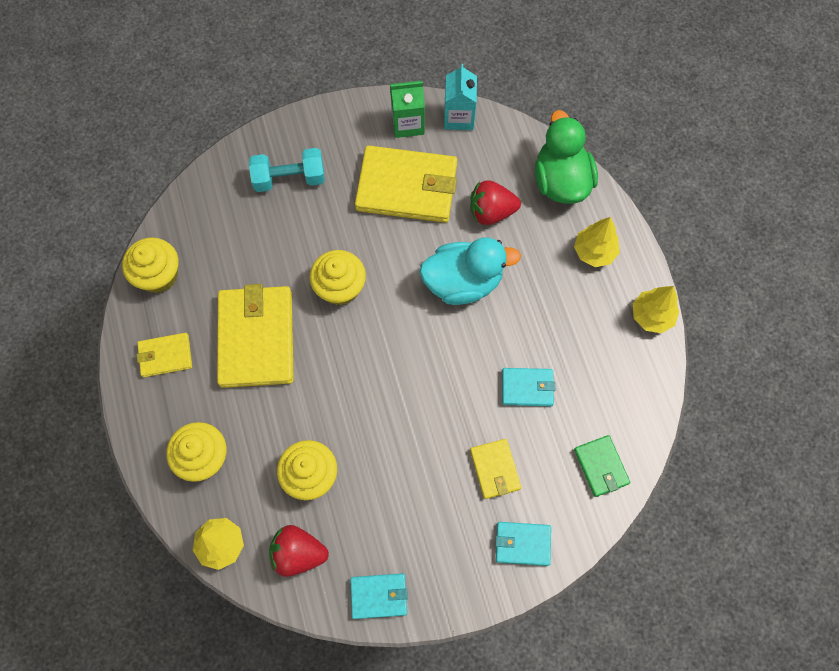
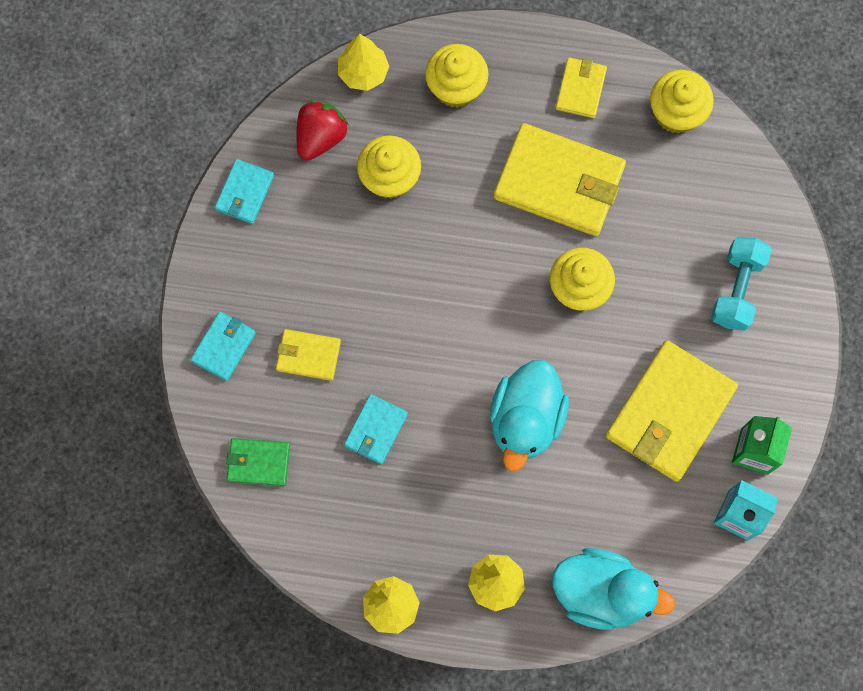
camera: 115 degrees right, 5 degrees up
red strawberry [470,180,521,225] -> none
green duck [535,110,598,204] -> turquoise duck [552,548,675,630]

